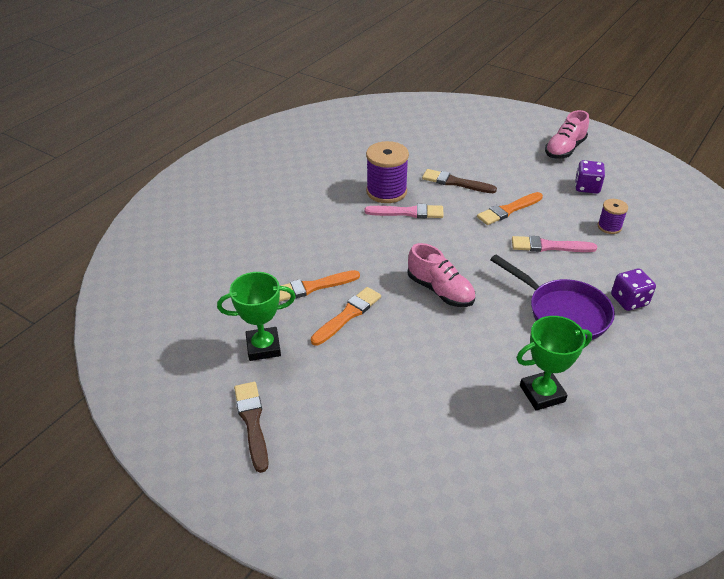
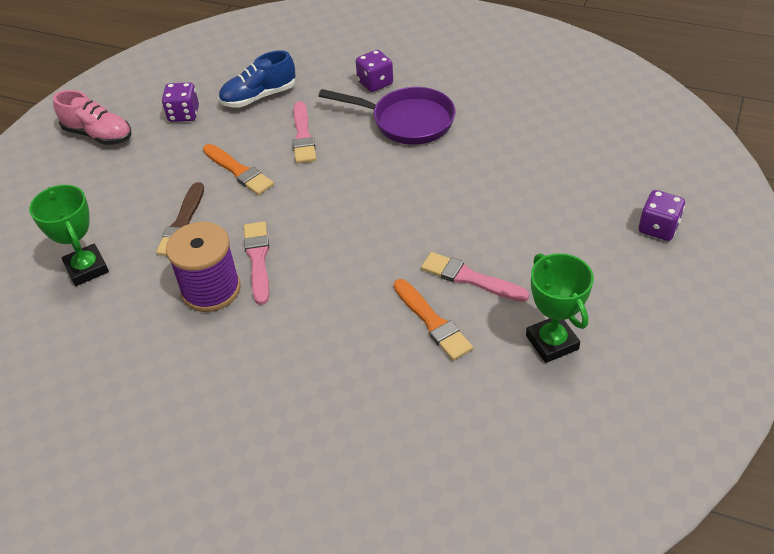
camera: 100 degrees left, 5 degrees up
brown brush [234,382,269,473] -> none
orange brush [311,287,381,345] -> pink brush [421,252,529,302]
pink shoe [408,243,475,307] -> none
purple pan [490,255,615,340] -> purple pan turned 75 degrees clockwise [319,87,455,145]
green trophy [517,316,592,411] -> green trophy moved to [29,185,109,286]
purple spool [598,199,628,234] -> blue shoe [219,50,296,107]
none -> purple dice [639,190,685,241]

